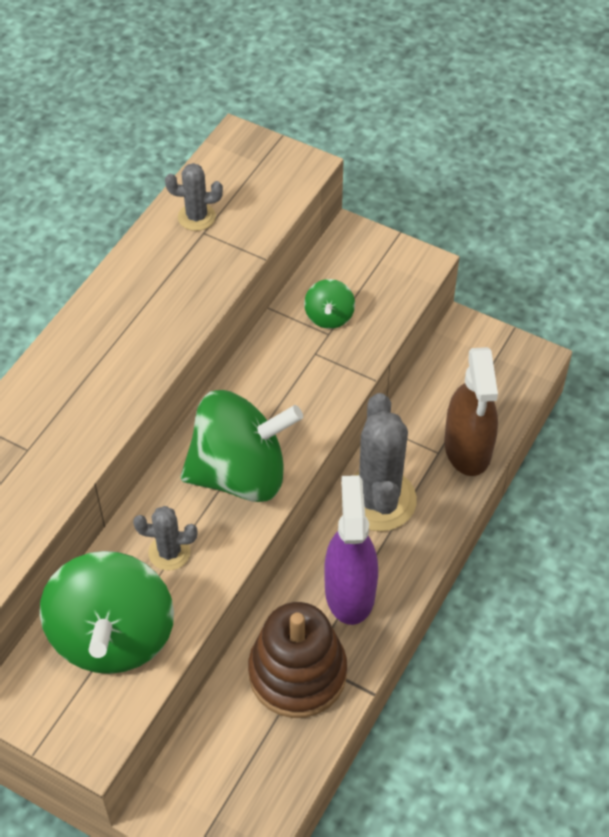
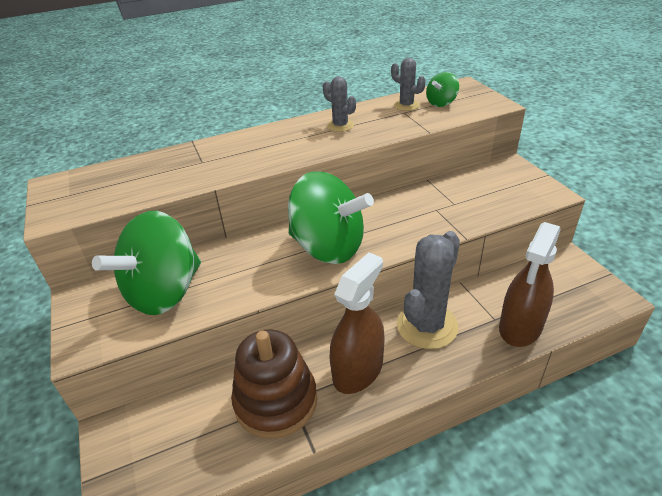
camera: 40 degrees right, 15 degrees down
grey cactus [133,506,198,571] -> grey cactus moved to [323,76,356,132]
green spinning top [304,279,355,329] -> green spinning top moved to [426,72,459,107]
purple spray bottle [324,475,378,625] -> brown spray bottle [329,253,385,394]

